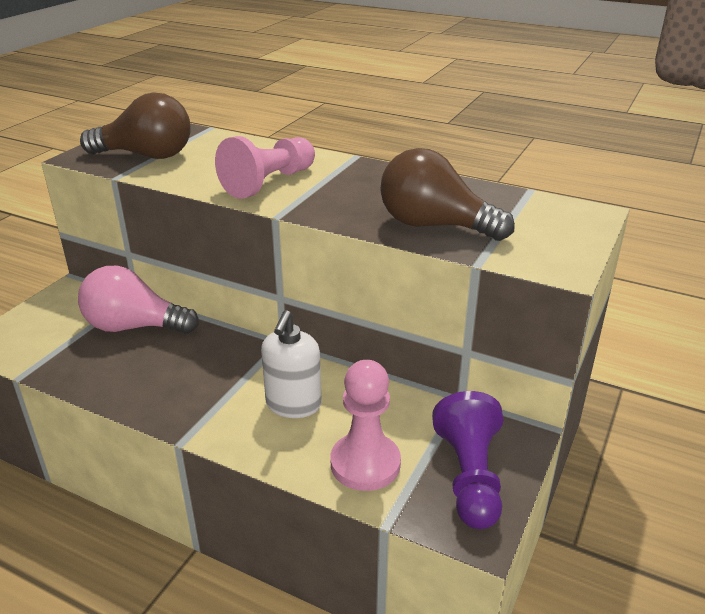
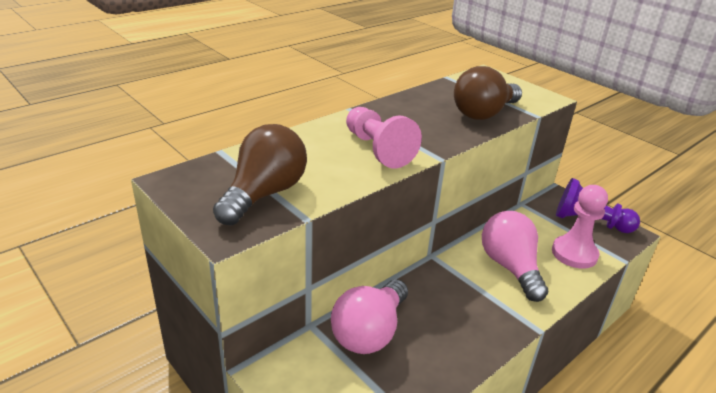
camera: 70 degrees left, 0 degrees up
white soap dispenser [261,310,322,418] -> pink light bulb [482,211,548,302]

